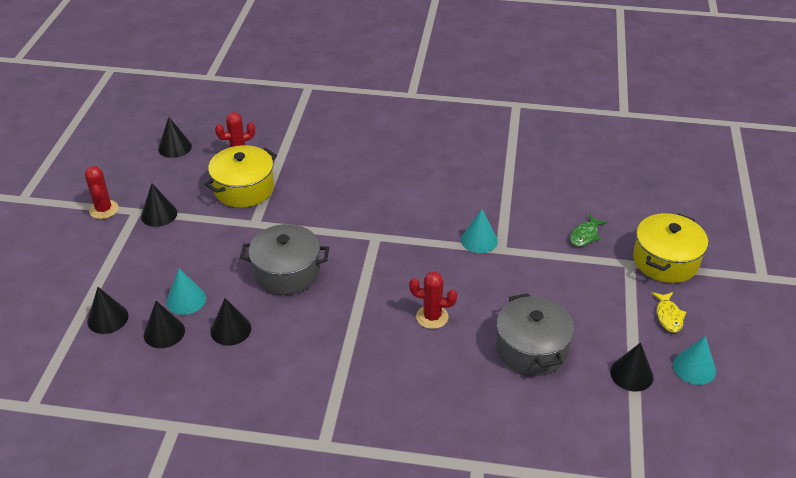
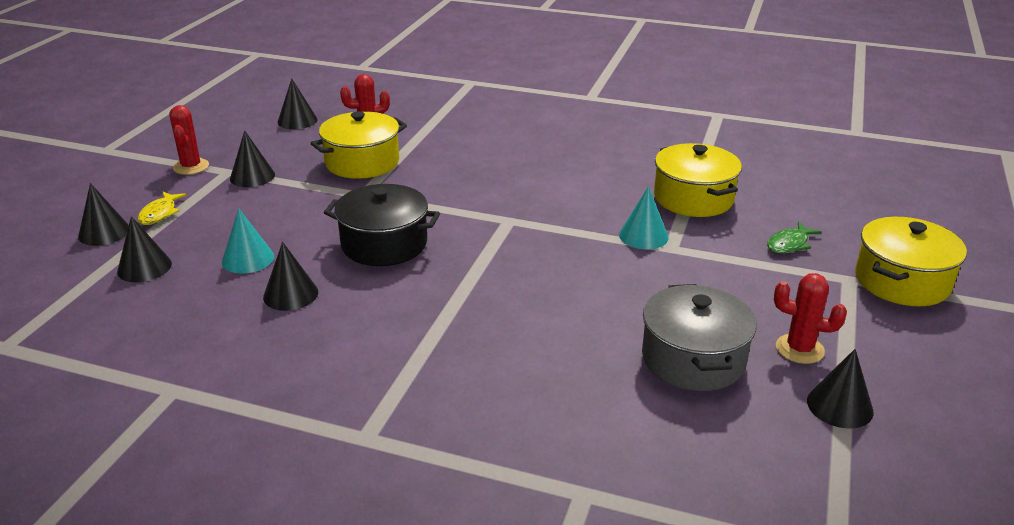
camera: 10 degrees right, 10 degrees down
black cone [144,301,185,348] -> black cone moved to [78,183,129,246]
grey pot [240,224,329,295] -> black pot [324,184,440,266]
red cactus [409,272,457,329] -> red cactus moved to [774,273,847,364]
yellow fish [652,292,686,333] -> yellow fish moved to [138,192,186,225]
turquoise cone [673,336,716,385] -> none
none -> yellow pot [654,143,742,217]

